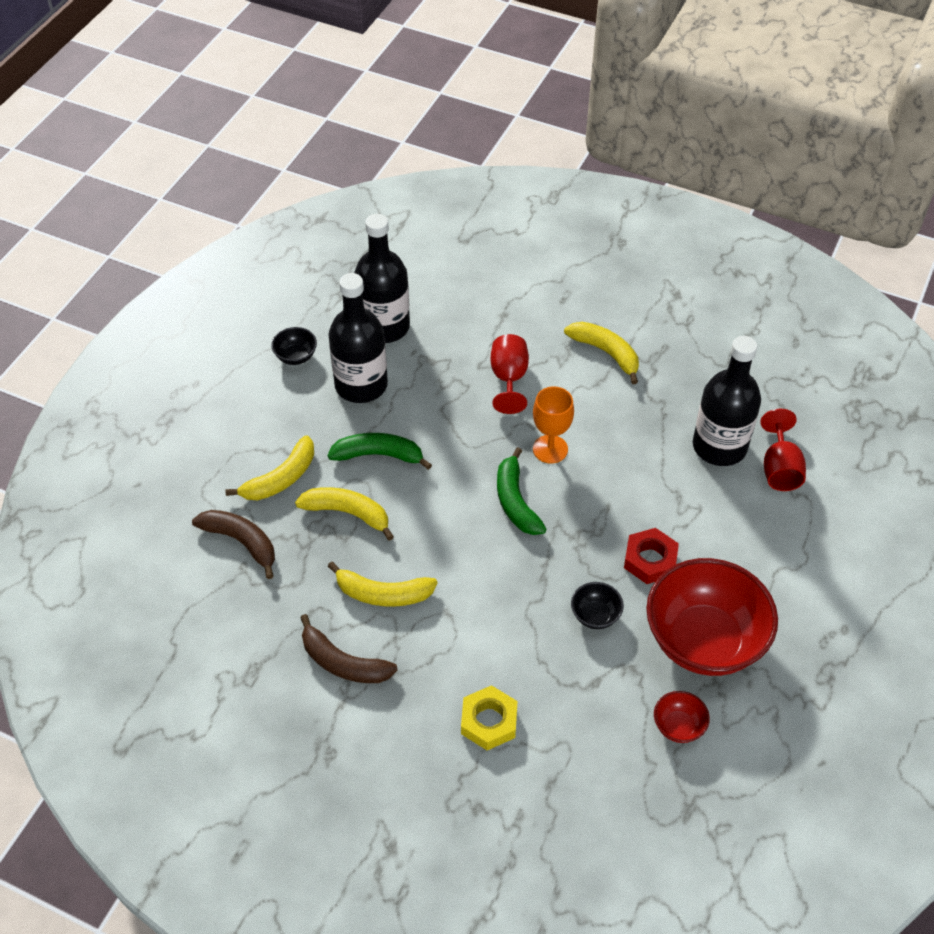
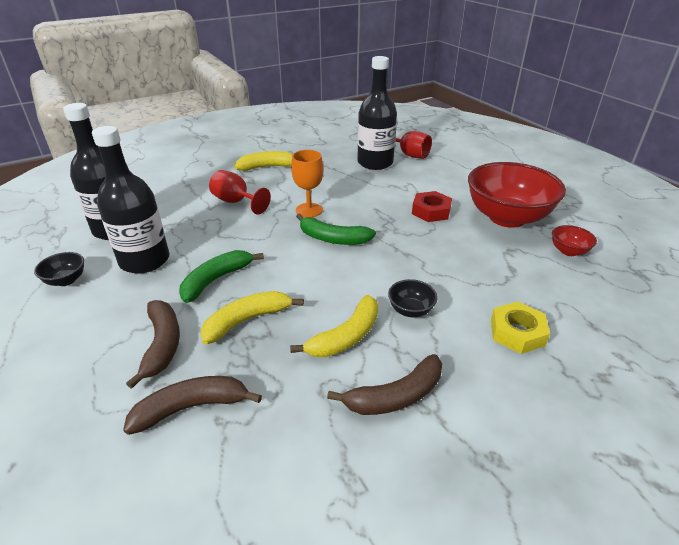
camera: 55 degrees left, 15 degrees down
yellow banana [226,435,314,500] -> brown banana [126,300,180,389]
black bowl [571,582,624,629] -> black bowl moved to [388,279,438,318]

